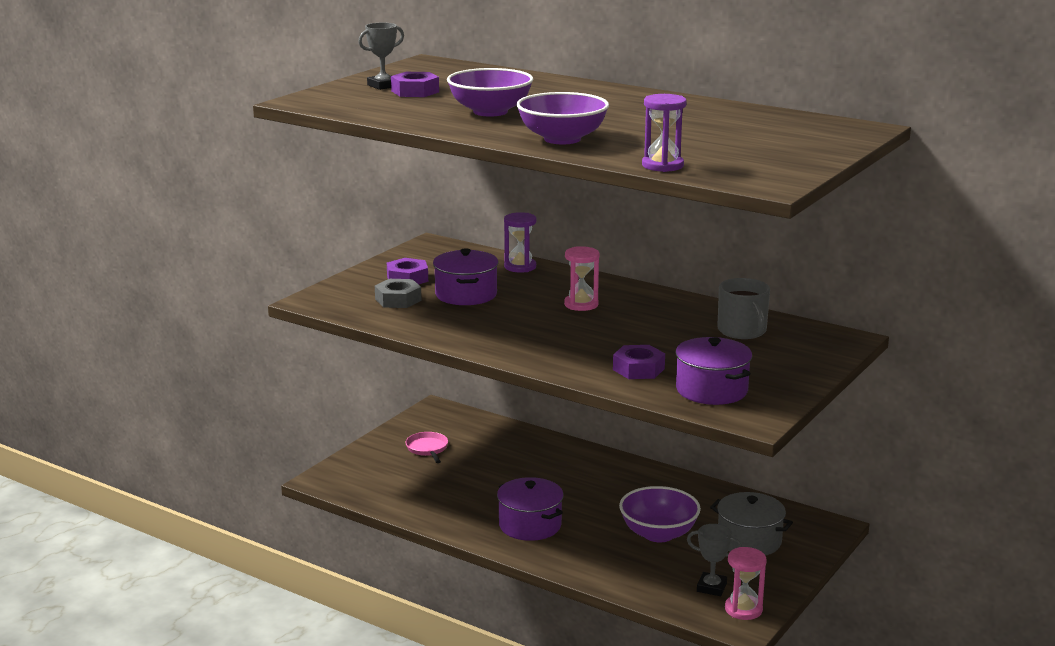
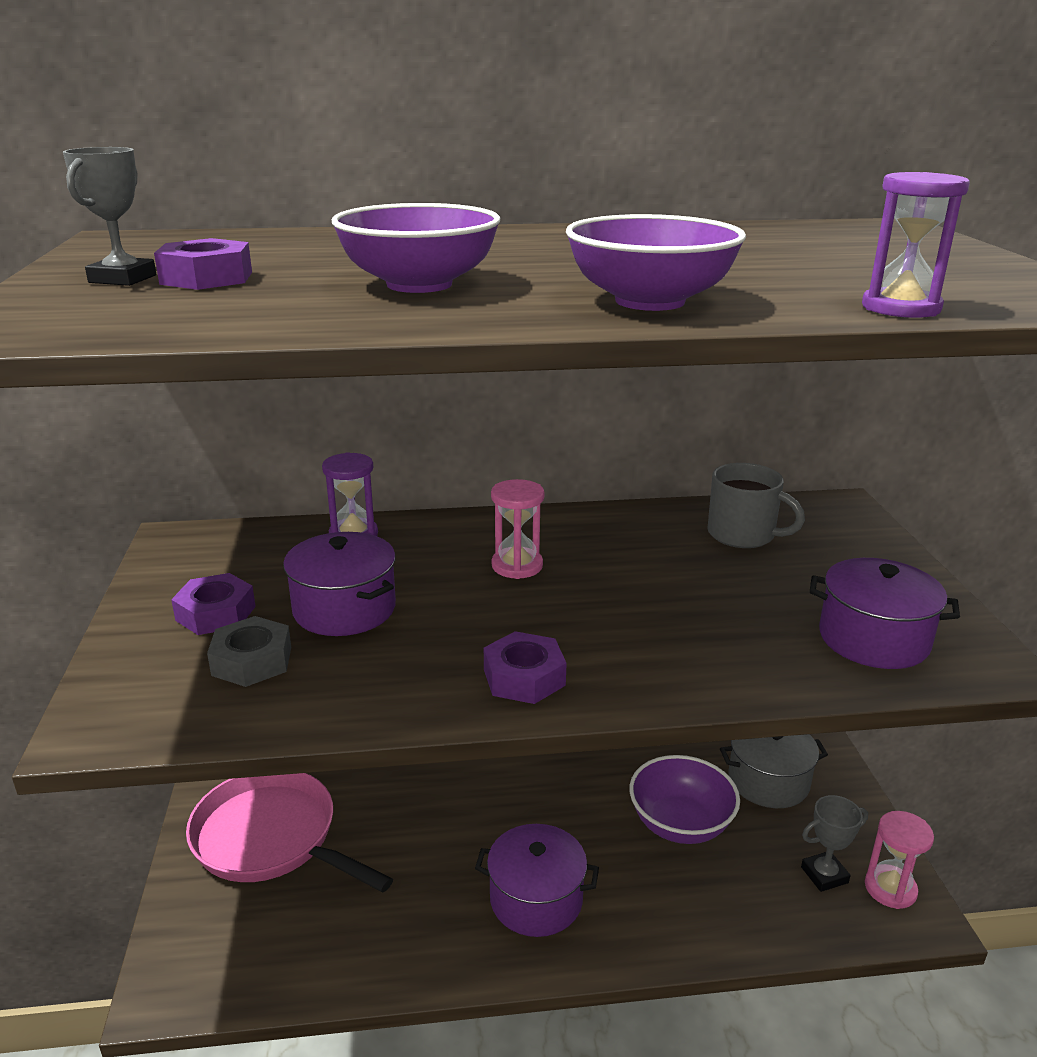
camera: 40 degrees left, 5 degrees up
pink pan [405,432,448,463] -> pink pan [186,773,393,893], size x2.19
purple nut [613,345,665,379] -> purple nut moved to [484,631,567,704]

